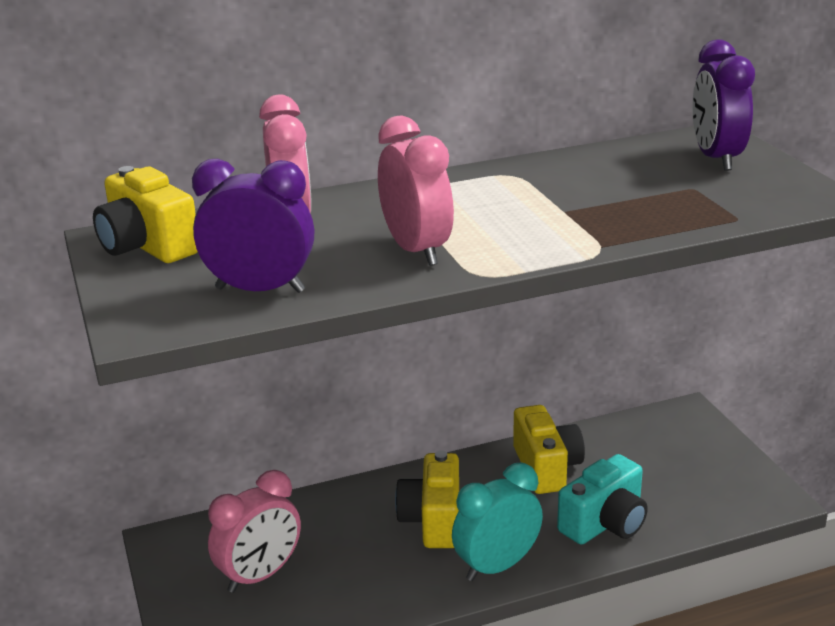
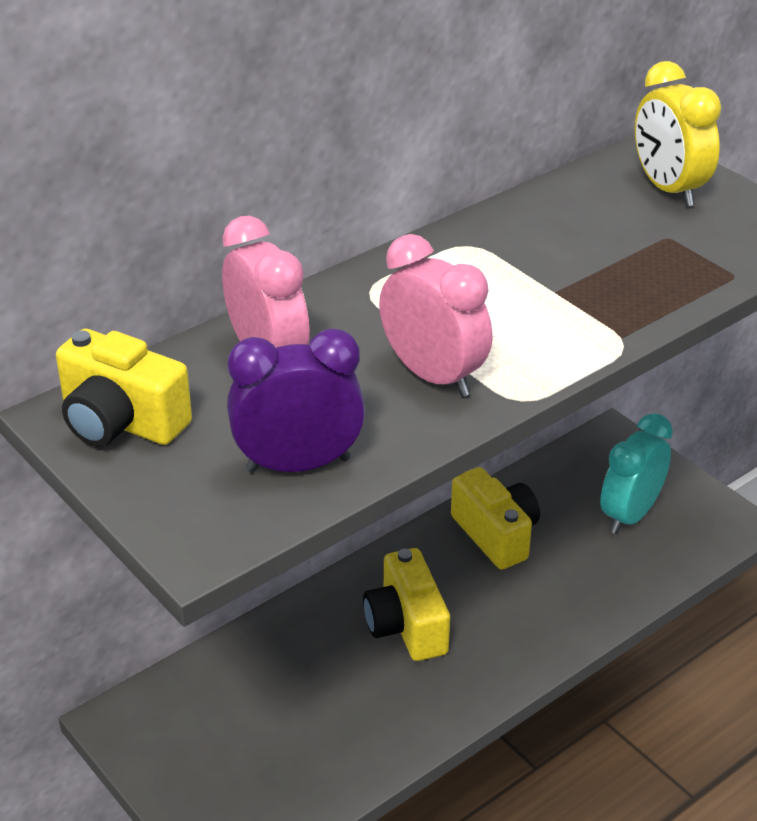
camera: 20 degrees left, 10 degrees up
pink clock [208,470,301,593] -> none
turquoise clock [452,463,543,581] -> turquoise clock moved to [600,413,673,534]
turquoise camera [557,454,648,545] -> none
purple clock [692,39,755,171] -> yellow clock [635,61,721,207]

